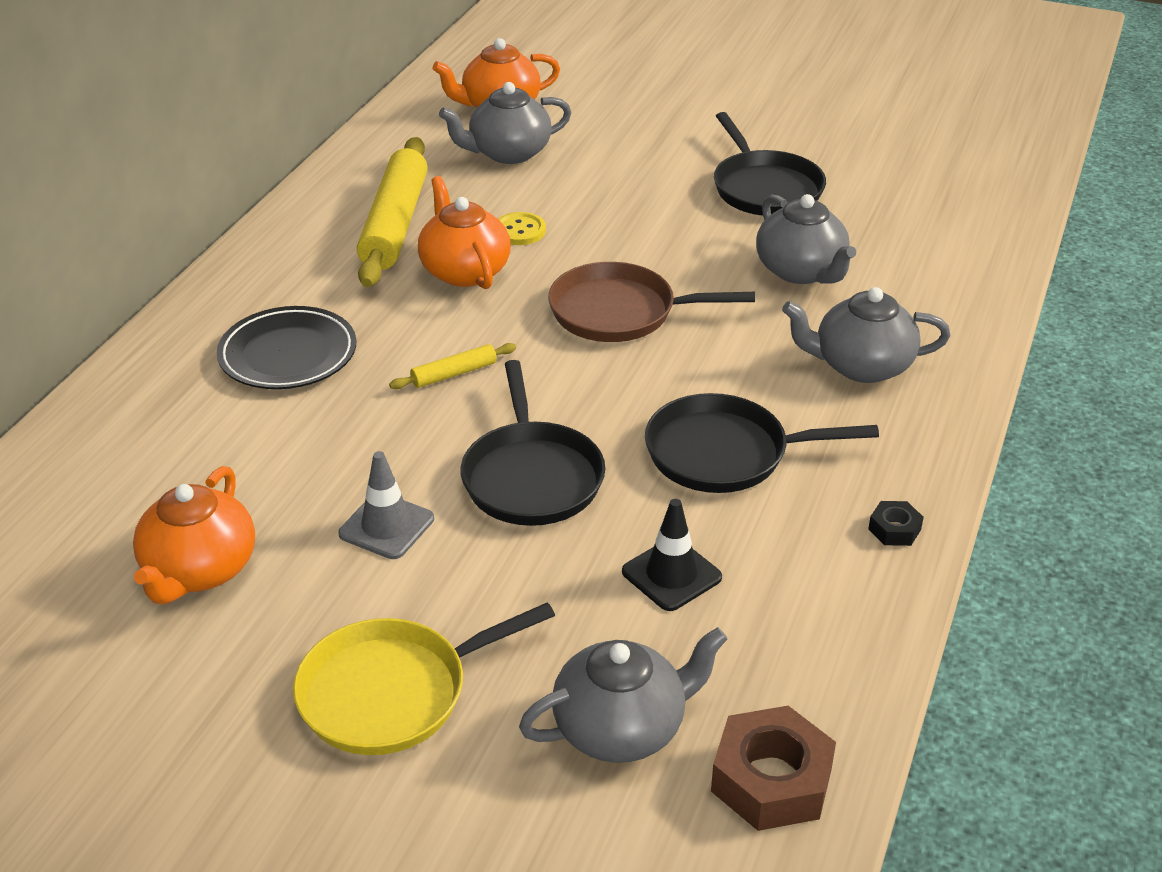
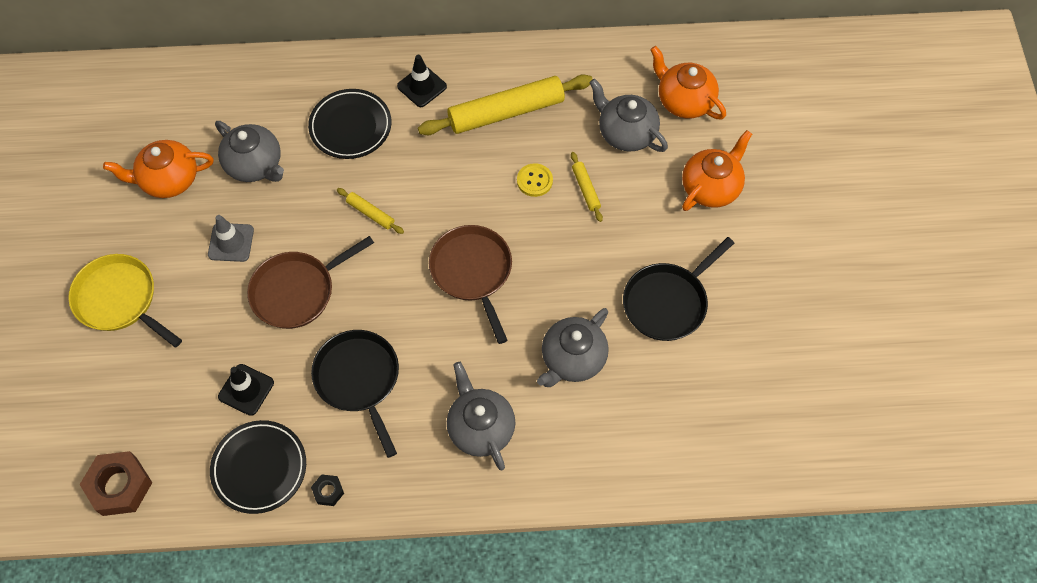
camera: 65 degrees right, 25 degrees up
orange teapot [418,176,511,289] -> orange teapot moved to [682,130,752,211]
black pan [460,360,605,526] -> brown pan [247,236,374,329]
grey teapot [519,627,728,763] -> grey teapot moved to [215,121,284,182]
none -> black plate [210,420,306,514]
none -> black traffic cone [397,55,447,107]
none -> yellow rolling pin [571,152,603,222]

